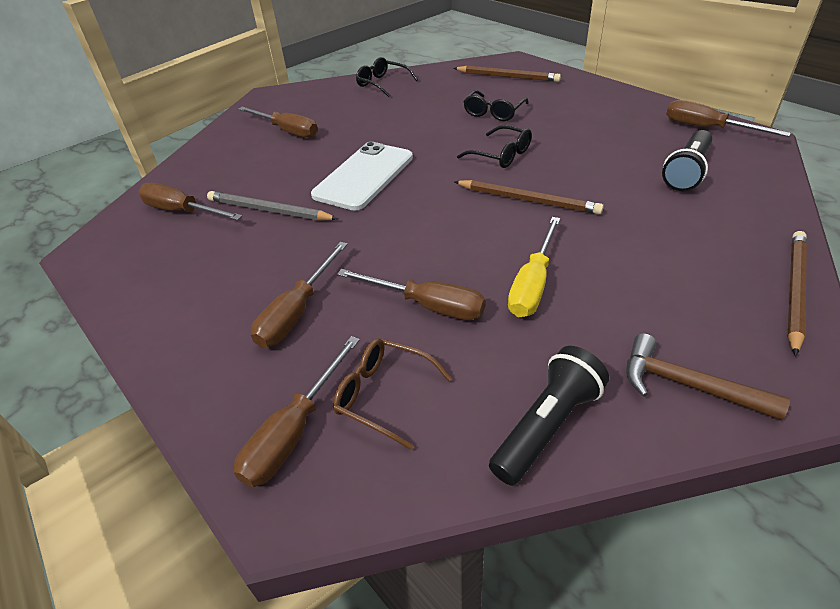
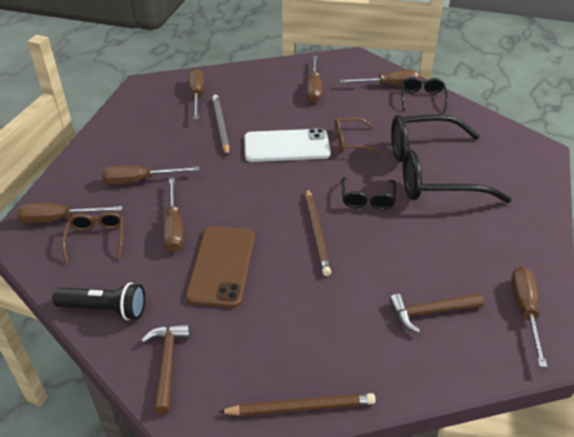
camera: 55 degrees right, 0 degrees up
brown pencil [454,66,561,82] -> none
black glasses [463,90,529,121] -> black glasses [391,114,512,203], size x2.25
yellow screwdriver [508,217,560,317] -> brown phone [186,226,255,308]
black flashlight [662,130,712,191] -> brown hammer [389,293,484,333]
none -> brown glasses [335,117,381,153]
none -> brown screwdriver [340,70,420,85]

